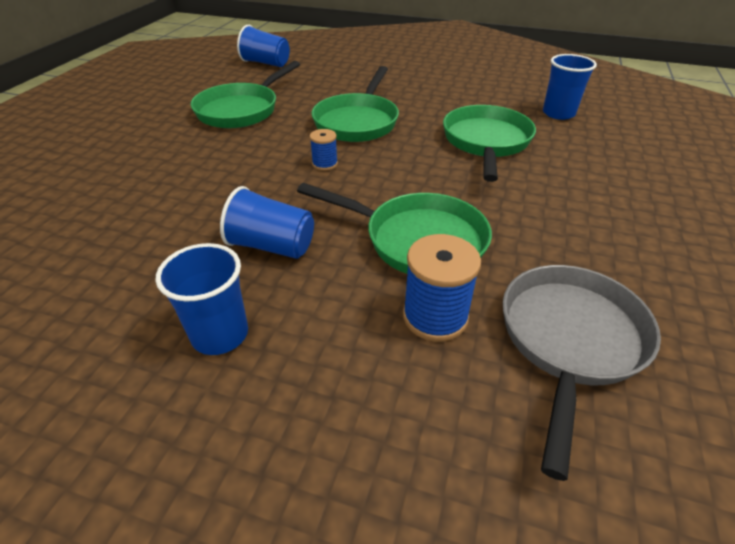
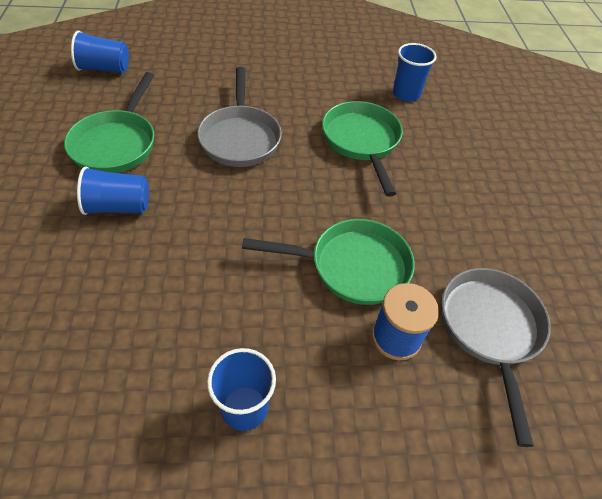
camera: 25 degrees left, 10 degrees up
blue cup [220,186,314,259] -> blue cup moved to [77,166,149,215]
blue spool [310,129,338,171] -> none
green pan [312,66,399,142] -> grey pan [197,67,282,167]

